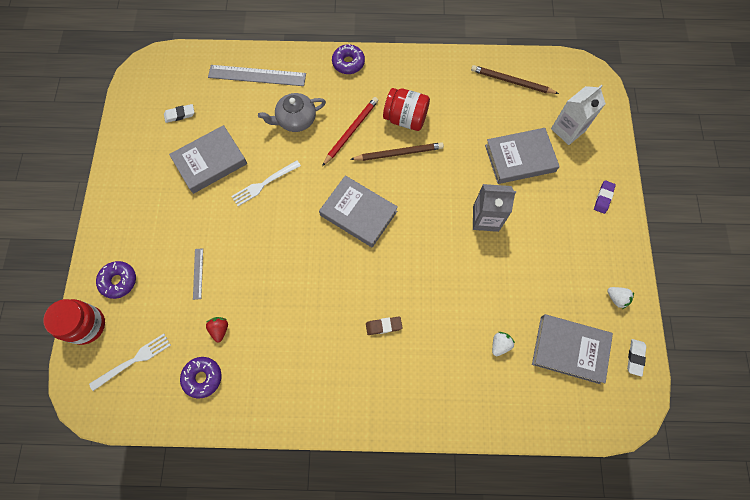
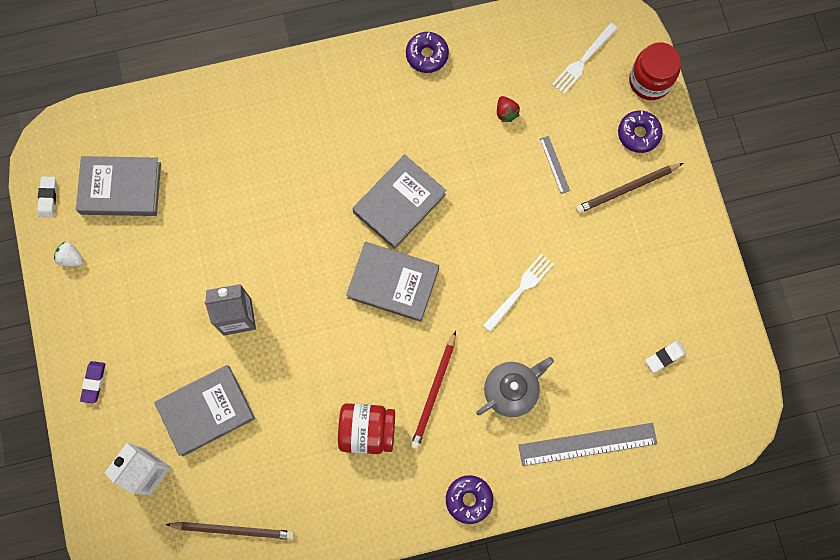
camera: 165 degrees right, 5 degrees up
grey book [169,125,247,194] -> grey book moved to [352,154,447,249]
purple donut [180,357,222,398] -> purple donut moved to [406,32,449,73]
brown pencil [350,142,444,161] -> brown pencil moved to [576,163,683,213]
brown eraser [366,316,402,335] -> none
white strawberry [492,332,515,356] -> none

